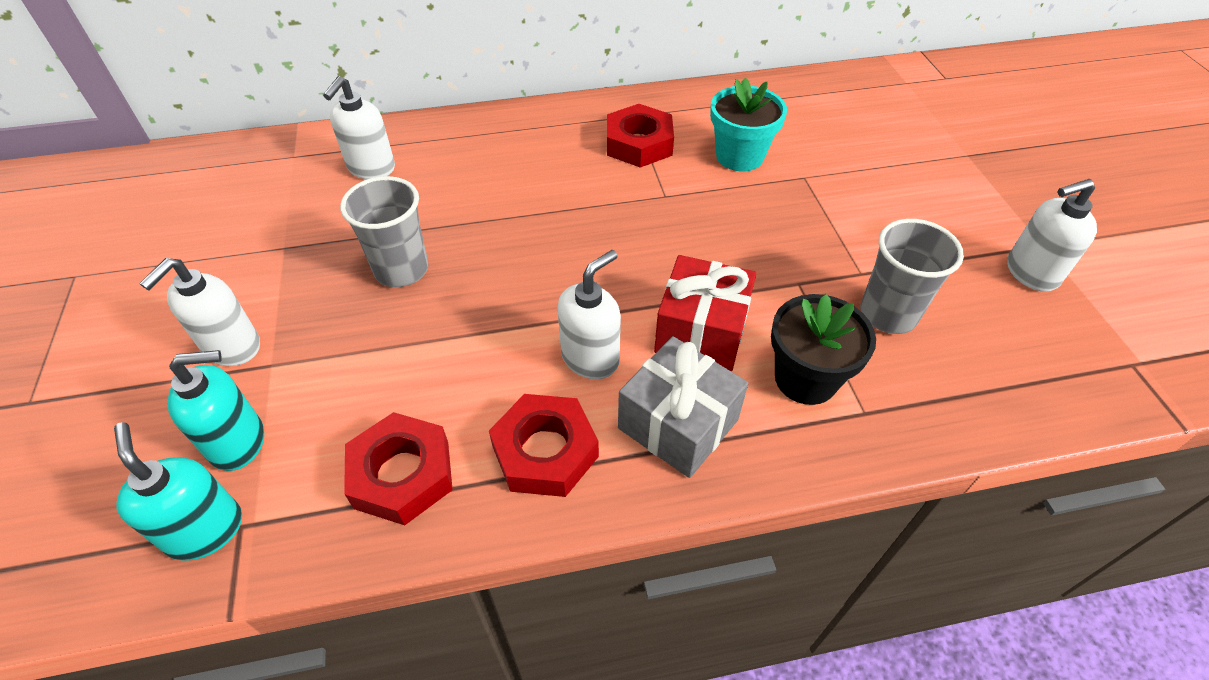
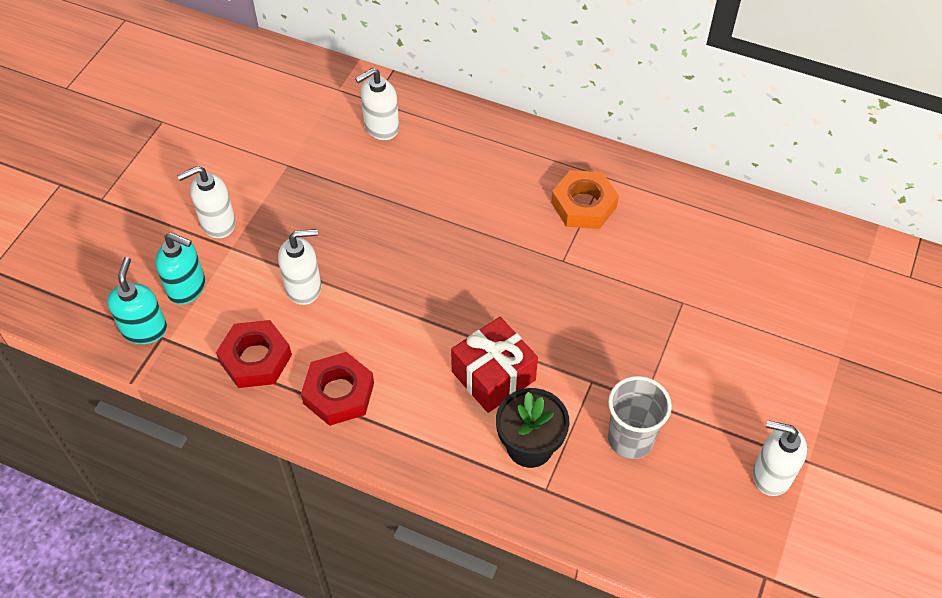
camera: 35 degrees right, 5 degrees up
grey cup [340,176,428,287] -> none
white soap dispenser [558,250,621,379] -> white soap dispenser moved to [278,229,321,305]
red nut [607,104,674,168] -> orange nut [551,170,619,229]
grey gift [618,336,748,478] -> none
turquoise flower pot [710,78,787,171] -> none

